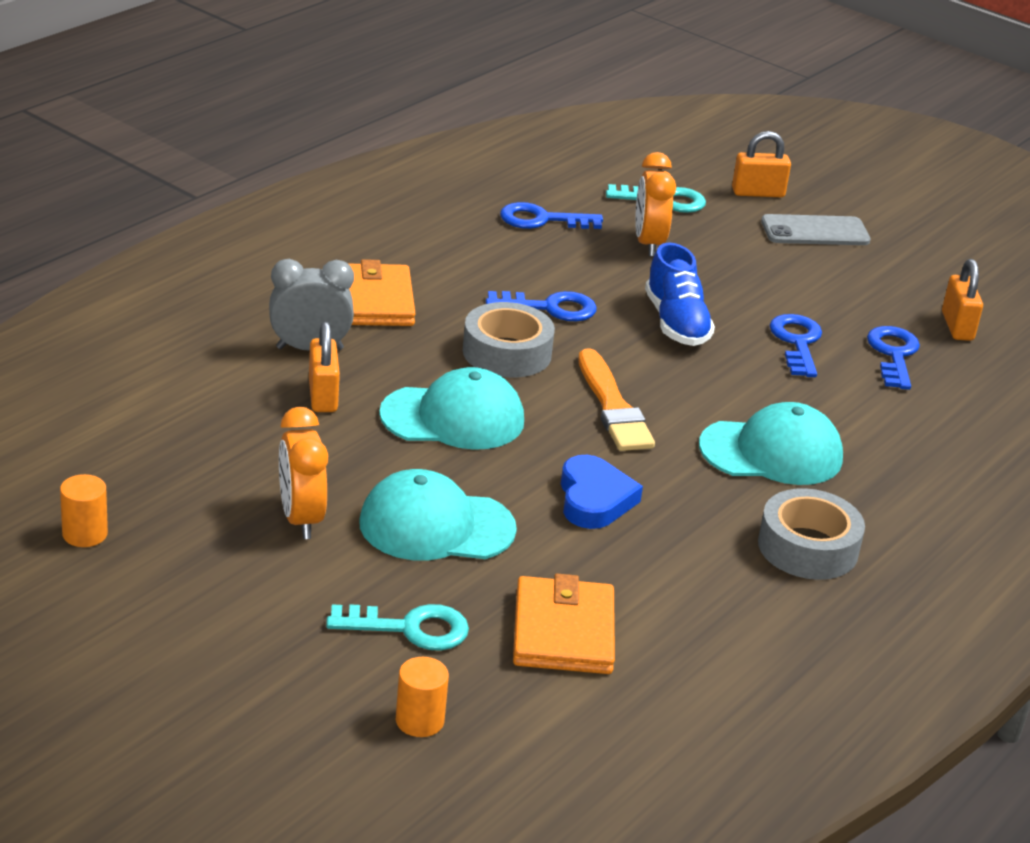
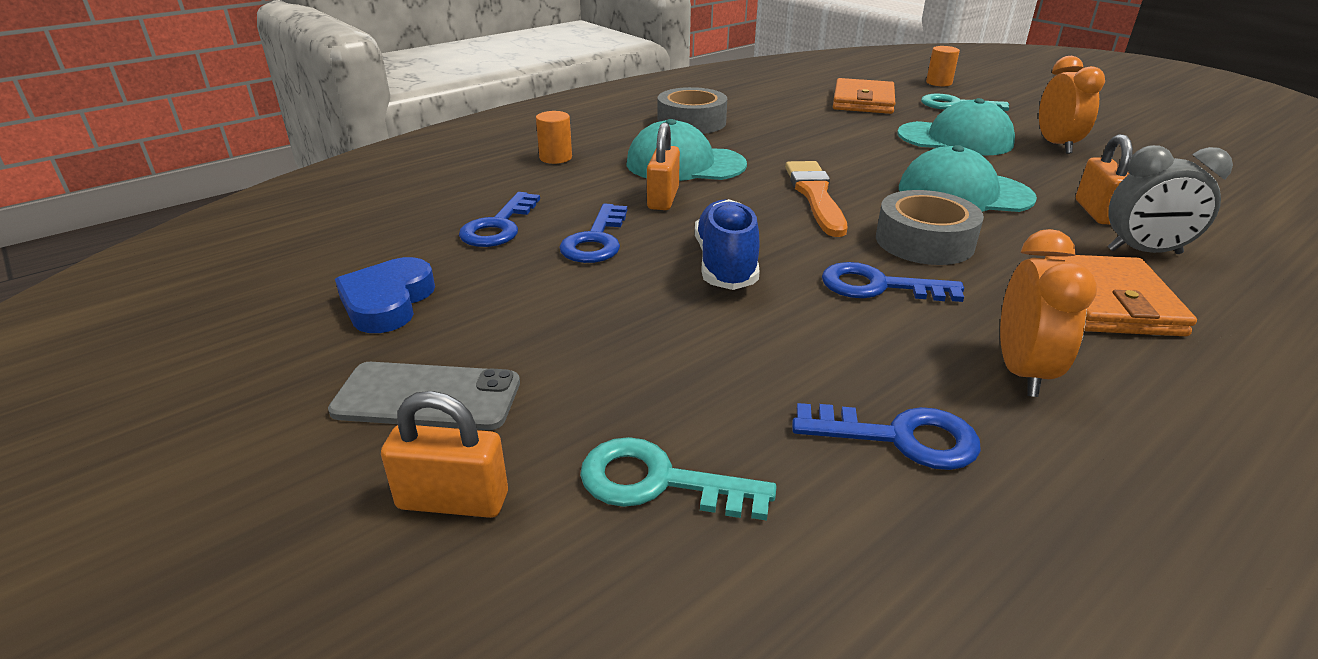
camera: 165 degrees left, 0 degrees up
orange cylinder [60,474,108,547] -> orange cylinder moved to [536,111,572,164]
blue heart [561,455,643,529] -> blue heart moved to [335,257,435,333]
orange clock [635,152,676,256] -> orange clock moved to [1000,229,1097,397]
orange padlock [942,259,983,341] -> orange padlock moved to [647,122,680,210]

